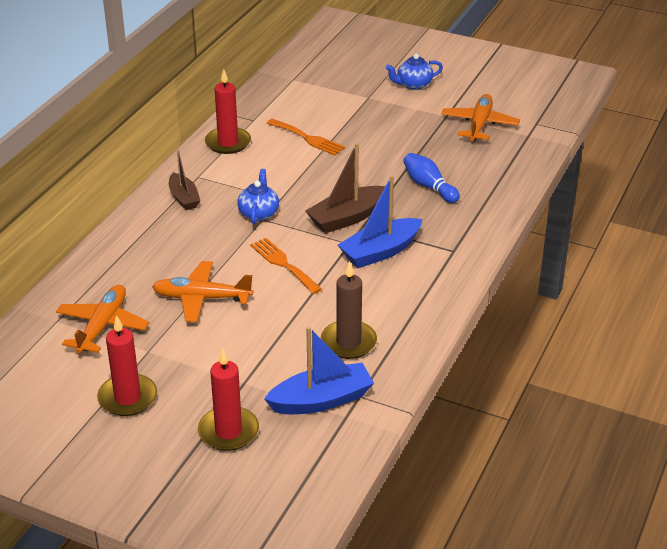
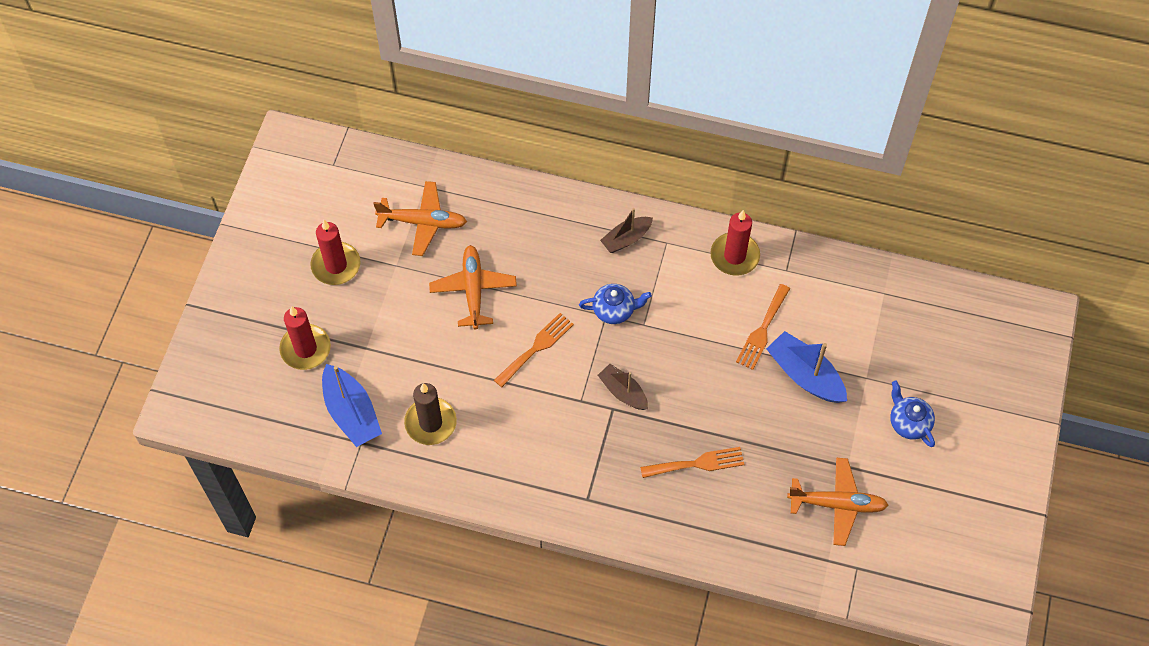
camera: 80 degrees right, 25 degrees up
brown boat [306,143,385,233] -> brown boat [598,364,648,410], size x0.64
blue boat [338,175,422,268] -> blue boat moved to [766,331,847,403]
blue bowling pin [403,153,460,203] -> orange fork [640,447,745,478]

